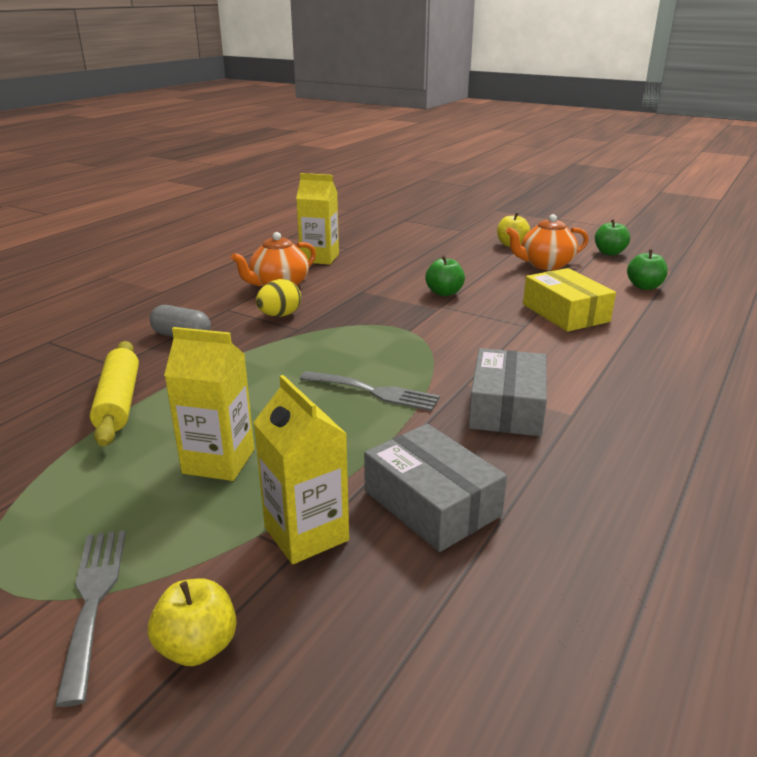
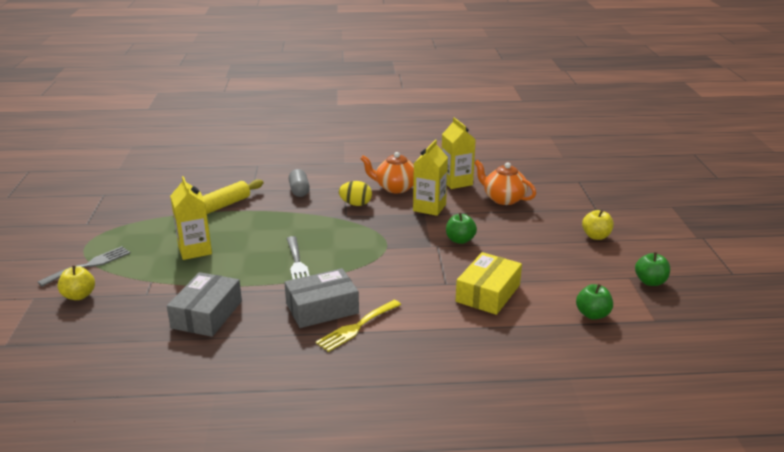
camera: 55 degrees right, 0 degrees up
yellow carton [253,375,349,564] -> yellow carton moved to [413,140,448,216]
orange teapot [506,214,589,270] -> orange teapot moved to [474,160,536,205]
none -> yellow fork [316,300,401,352]

